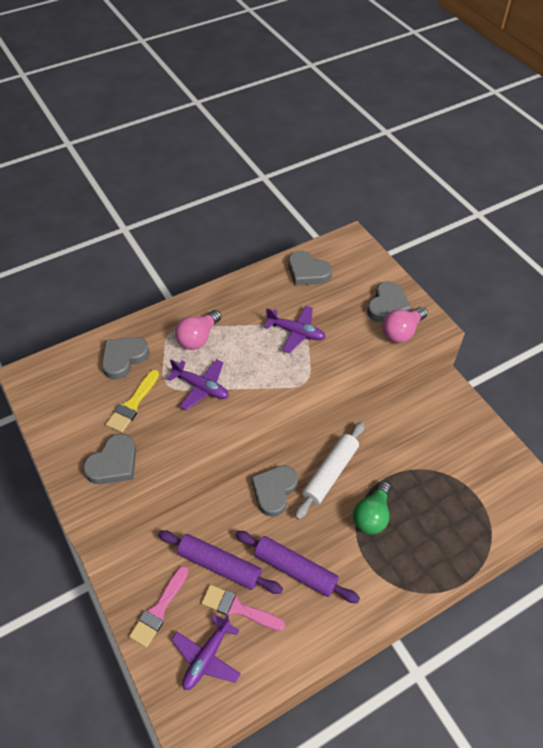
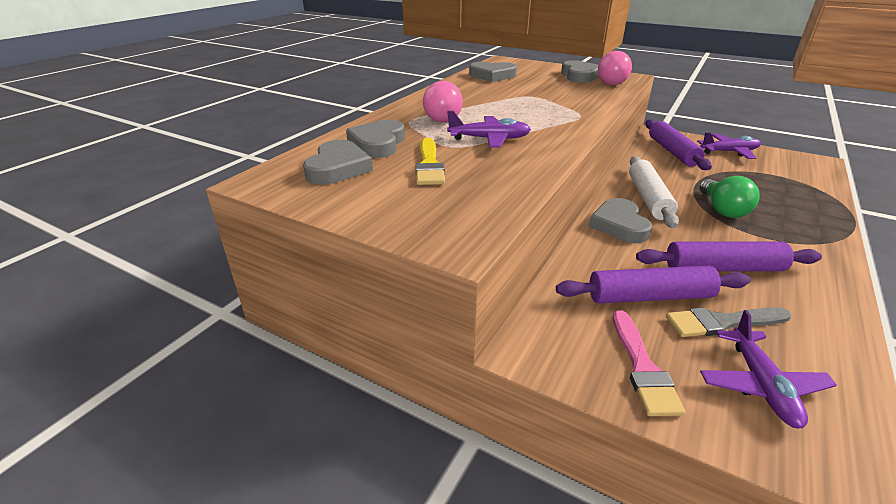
camera: 30 degrees left, 20 degrees down
grey heart [83,434,136,484] -> grey heart moved to [303,140,373,185]
pink brush [201,584,285,631] -> grey brush [666,307,791,337]
purple plane [264,306,326,353] -> purple plane moved to [697,132,761,159]
none -> purple rolling pin [646,119,712,170]

